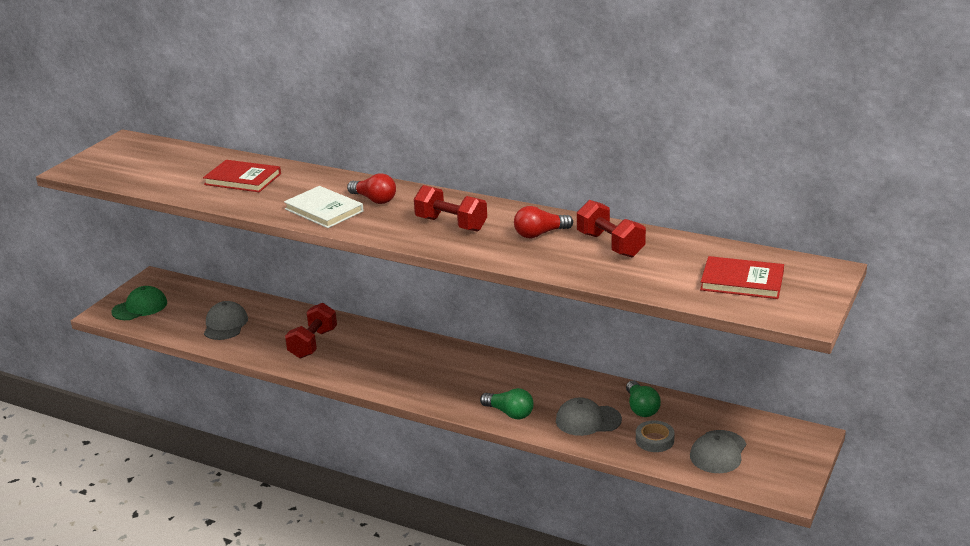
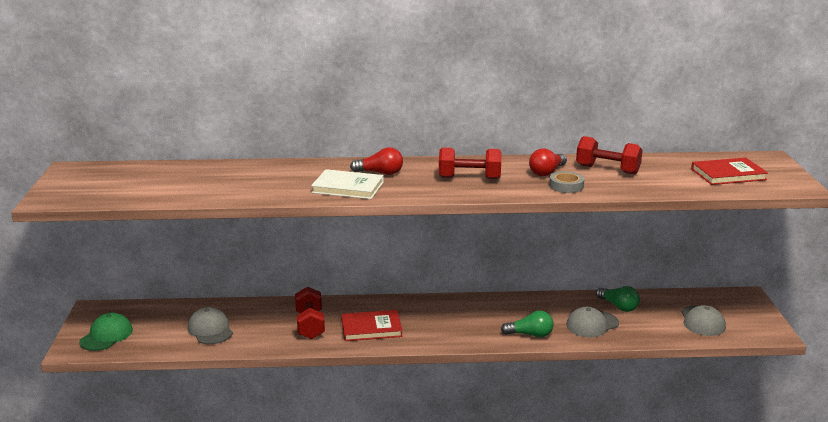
camera: 30 degrees left, 5 degrees down
red book [203,160,281,192] -> red book moved to [341,310,403,341]
grey tape [636,420,675,452] -> grey tape moved to [549,171,585,193]

